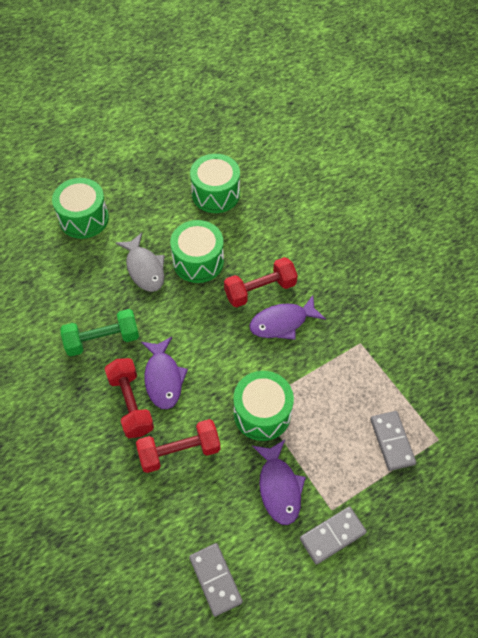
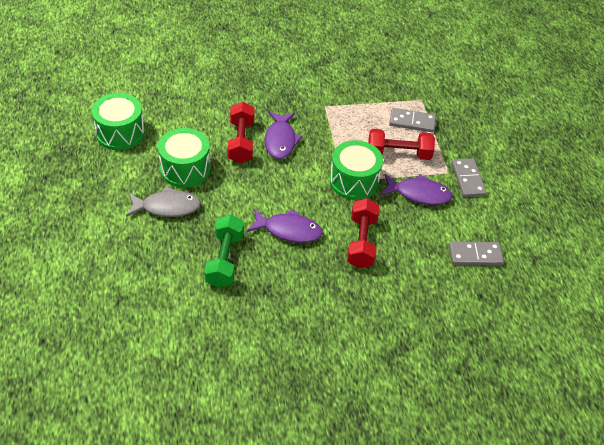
camera: 70 degrees left, 10 degrees down
green drum [52,178,109,239] -> none
red dumbbell [104,358,154,438] -> red dumbbell moved to [368,129,435,160]

